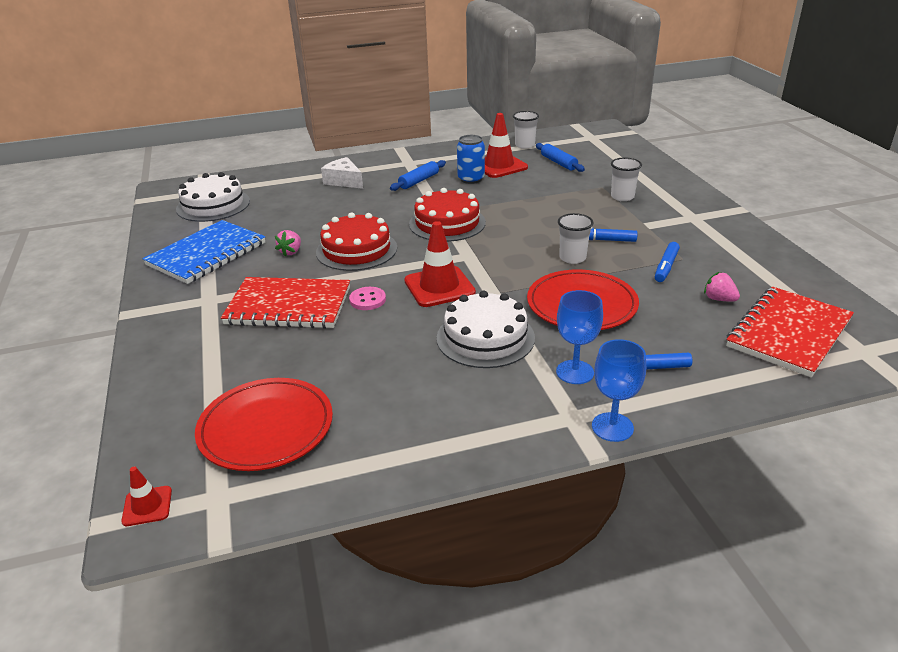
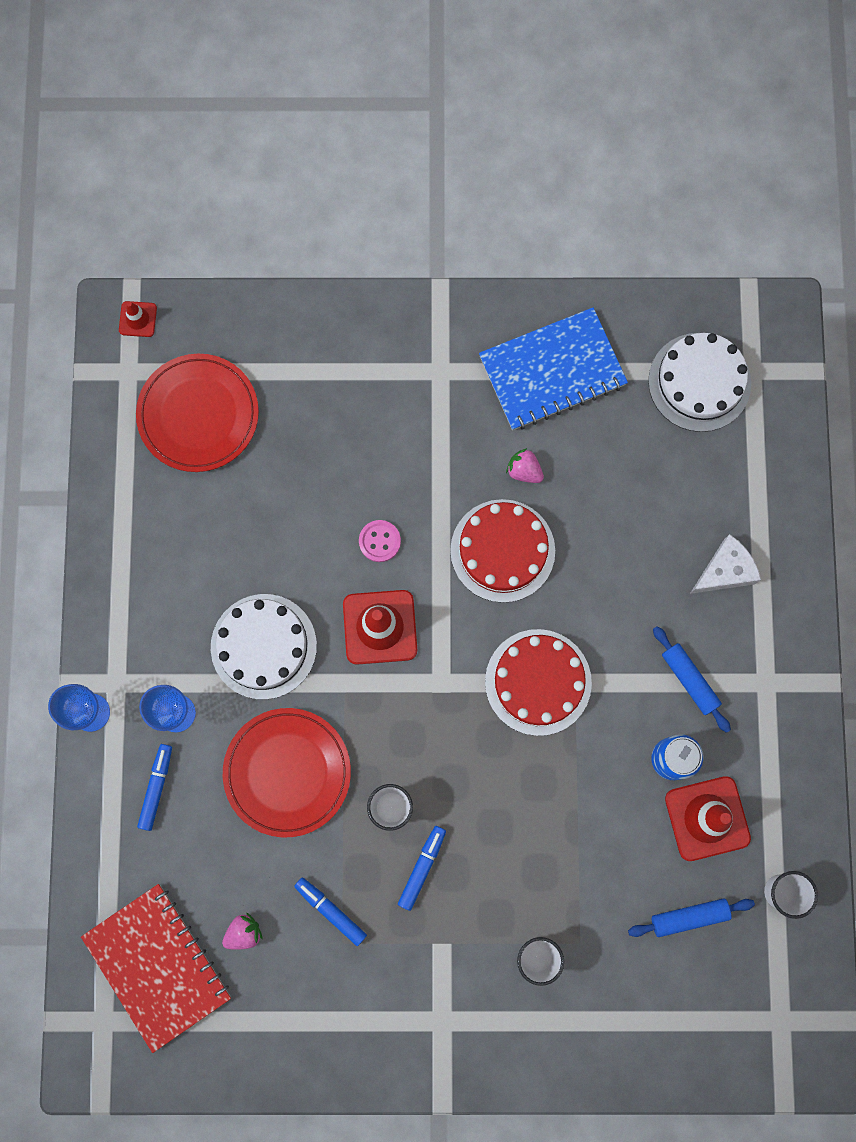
camera: 105 degrees right, 45 degrees up
blue notebook [143,220,265,284] -> blue notebook turned 75 degrees counterclockwise [479,308,628,430]
red notebook [221,277,350,329] -> none

